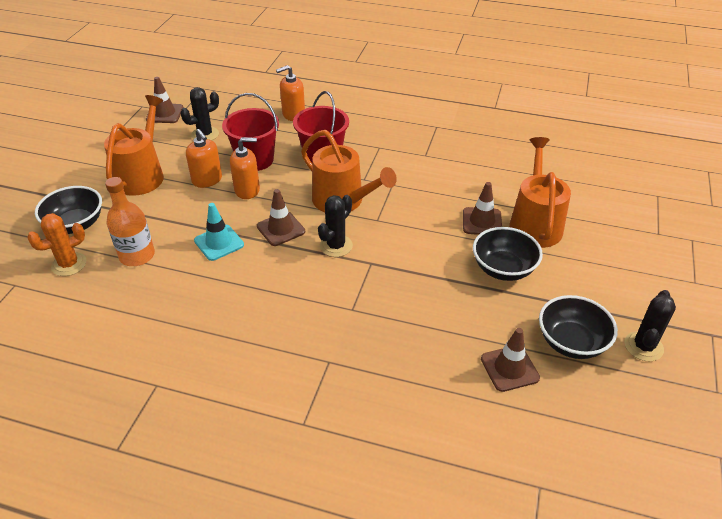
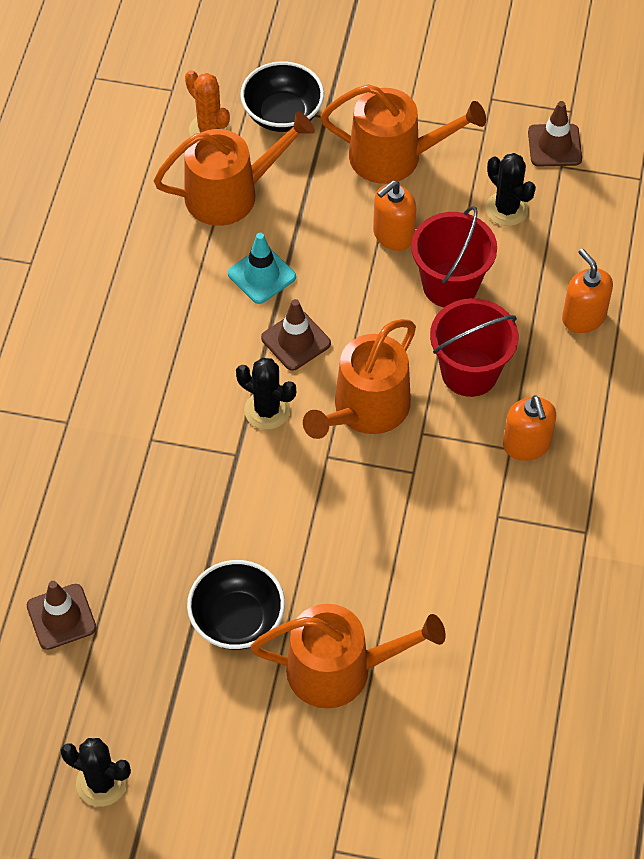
camera: 85 degrees right, 15 degrees up
orange bottle [105,177,155,266] -> orange watering can [153,111,315,226]
orange soap dispenser [230,137,260,199] -> orange soap dispenser moved to [503,395,556,461]
brown traffic cone [463,182,502,235] -> none
black bowl [539,295,618,359] -> none

